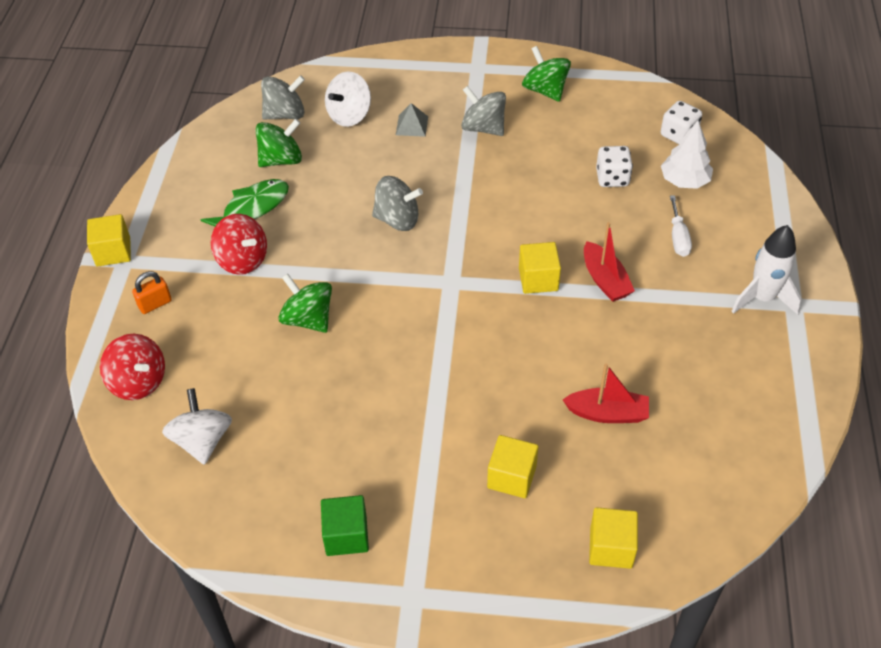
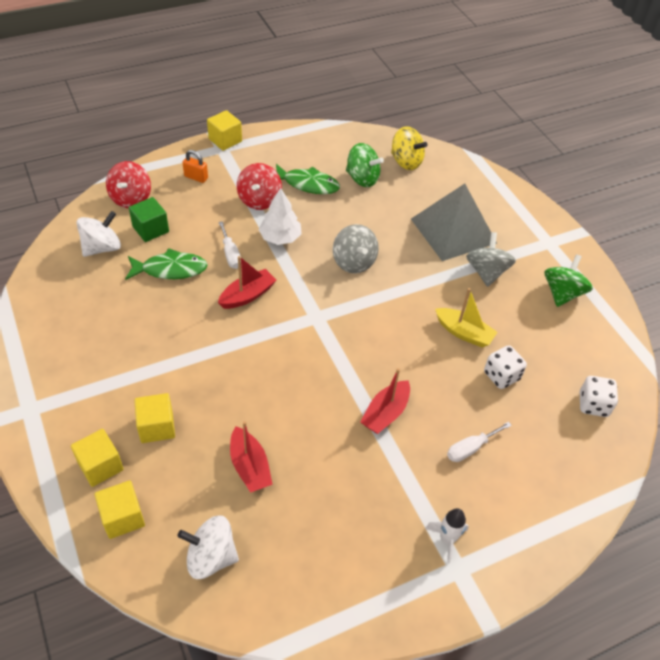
camera: 55 degrees right, 0 degrees up
grey spinning top [261,75,305,120] -> yellow spinning top [391,126,428,170]
green spinning top [278,273,332,333] -> white screwdriver [219,221,241,269]
green cube [321,495,369,556] -> green cube moved to [129,197,169,242]
white spinning top [325,71,371,127] -> white spinning top moved to [177,515,239,579]
grey pyramid [396,103,428,137] -> grey pyramid [411,184,497,261], size x2.48
yellow cube [519,242,561,294] -> yellow cube moved to [71,429,123,487]
white tree [661,121,713,189] -> white tree moved to [259,188,302,245]
white rocket [731,225,801,315] -> white rocket [425,508,469,564], size x0.65
none -> green fish [125,248,208,280]
none -> red boat [218,256,276,309]
none -> yellow boat [435,288,498,347]

